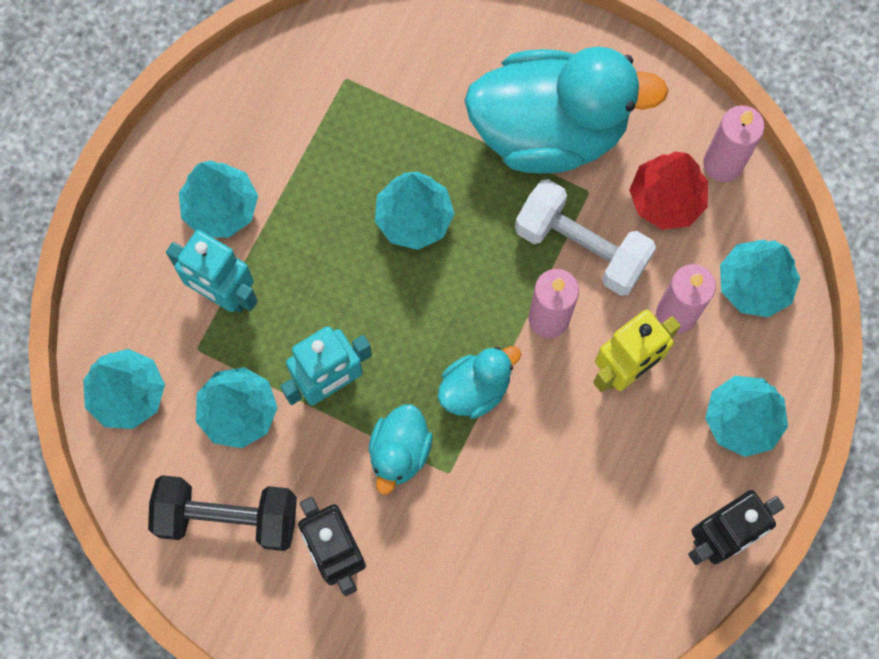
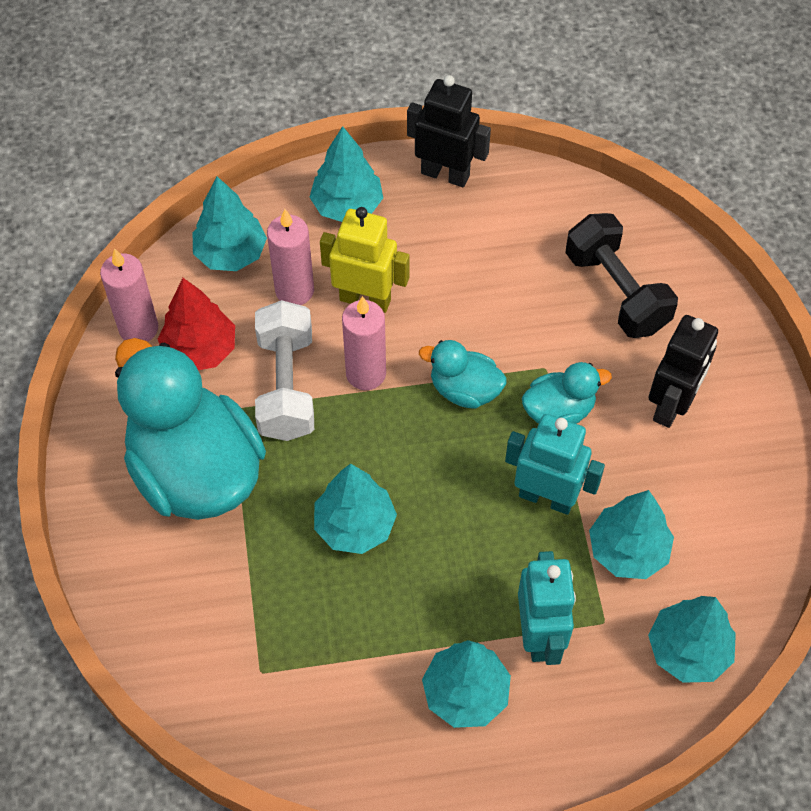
camera: 125 degrees left, 15 degrees down
black dumbbell [148,475,297,551] -> black dumbbell moved to [566,213,678,338]

